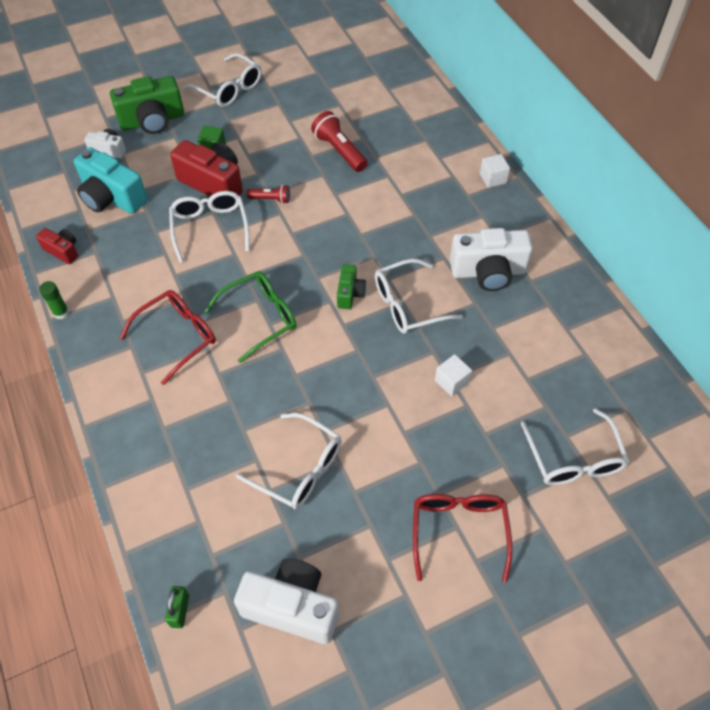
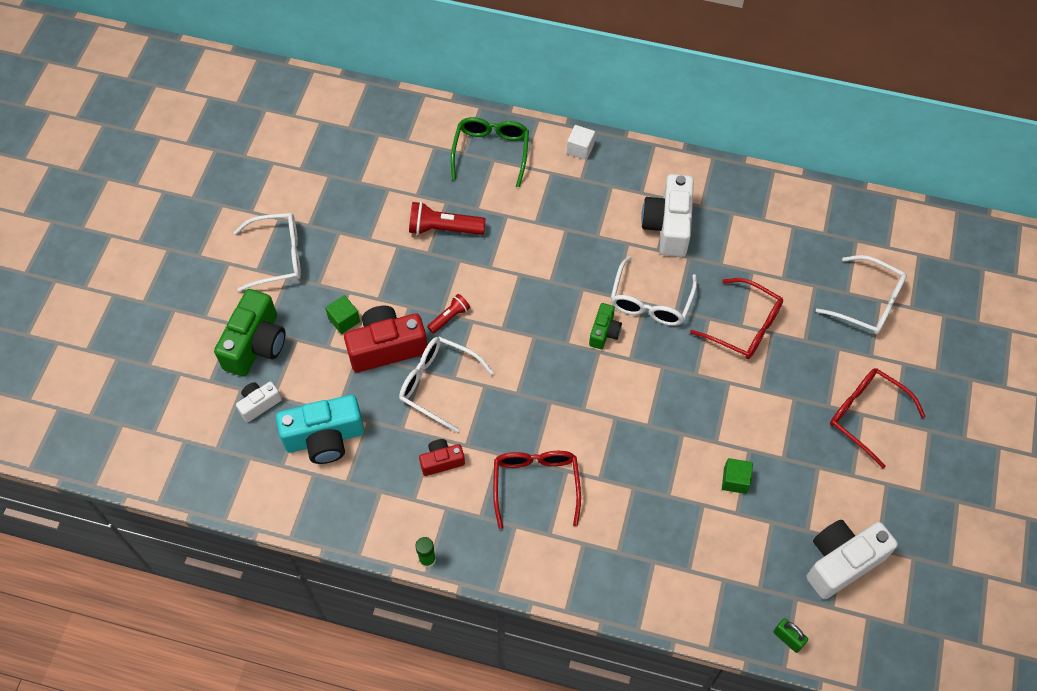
camera: 50 degrees left, 5 degrees up
red camera [36,228,78,264] -> red camera moved to [419,439,465,476]
green glasses [205,271,296,363] -> green glasses moved to [451,117,529,187]
white glasses [236,413,342,509] -> green cube [722,458,753,494]
green camera [337,264,366,309] -> green camera turned 60 degrees clockwise [589,303,622,349]
white cube [435,354,472,396] -> red glasses [690,278,783,359]
white camera [450,228,532,291] -> white camera turned 150 degrees clockwise [641,174,694,257]

